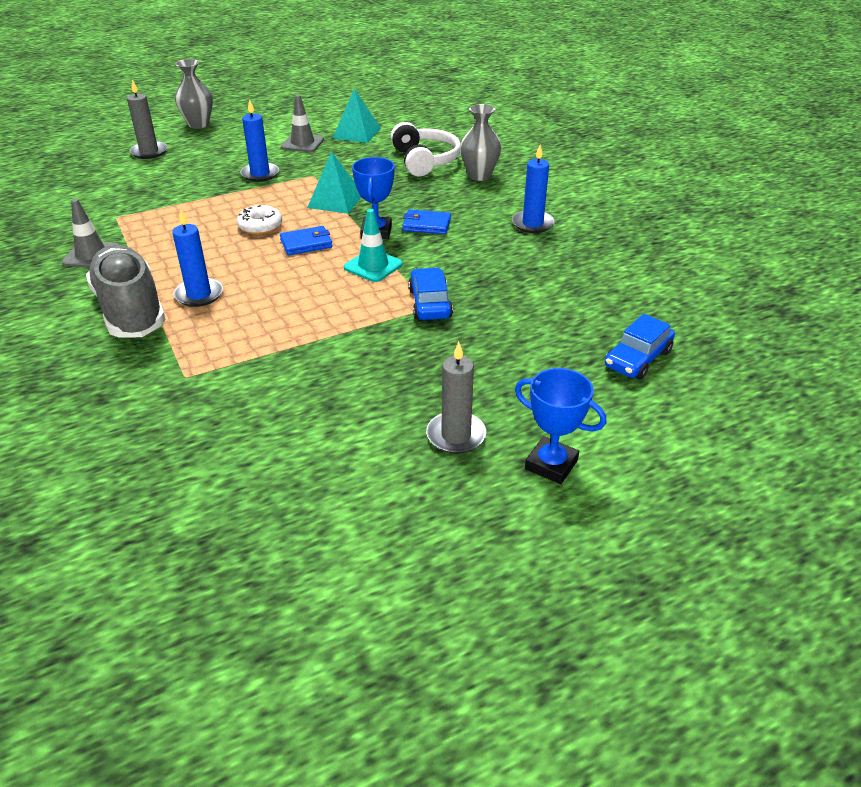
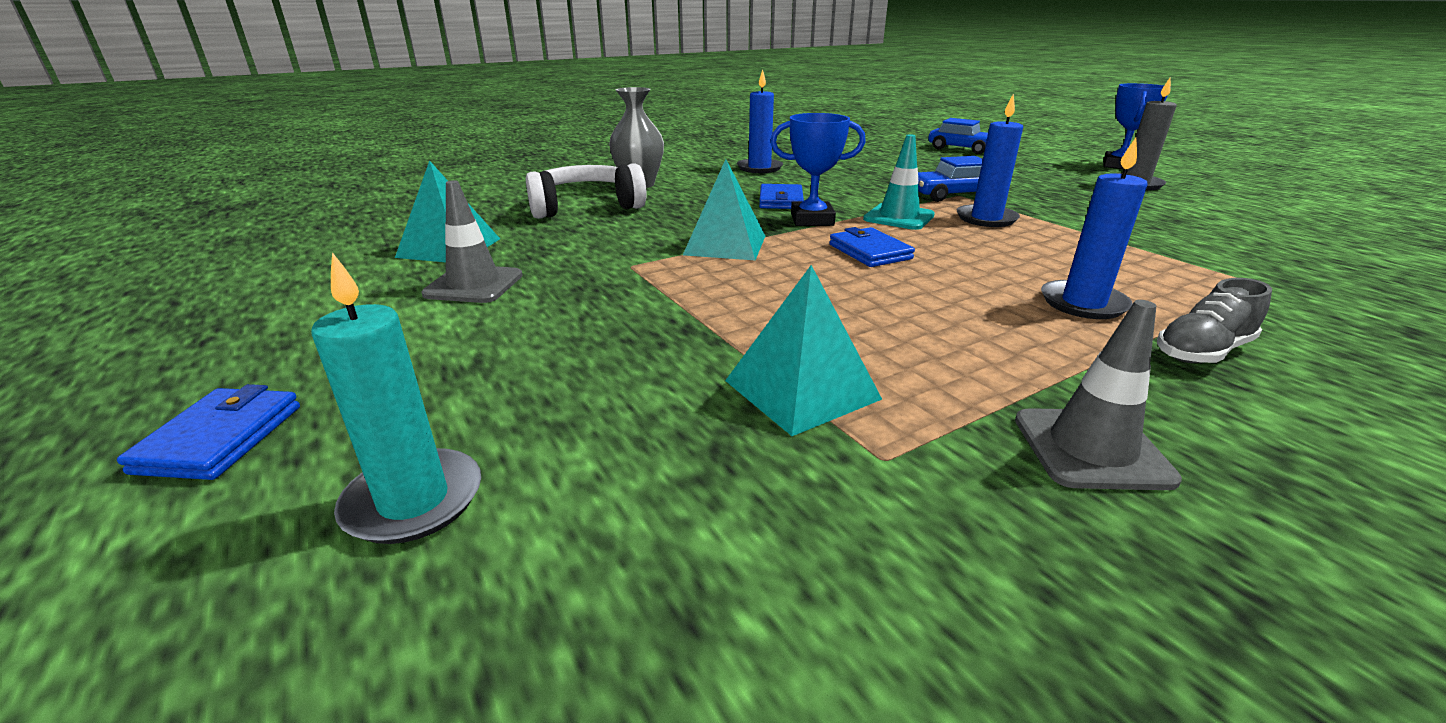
camera: 95 degrees left, 10 degrees down
grey shoe [86,245,166,338] -> grey shoe [1157,278,1272,363], size x0.48
grey candle [127,80,167,159] -> turquoise candle [311,252,481,544]
grey vase [175,59,213,129] -> blue wallet [117,384,300,480]
white donut [237,205,282,235] -> none
blue candle [240,99,279,182] -> blue candle moved to [957,94,1023,227]
none -> turquoise pyramid [725,265,882,436]

